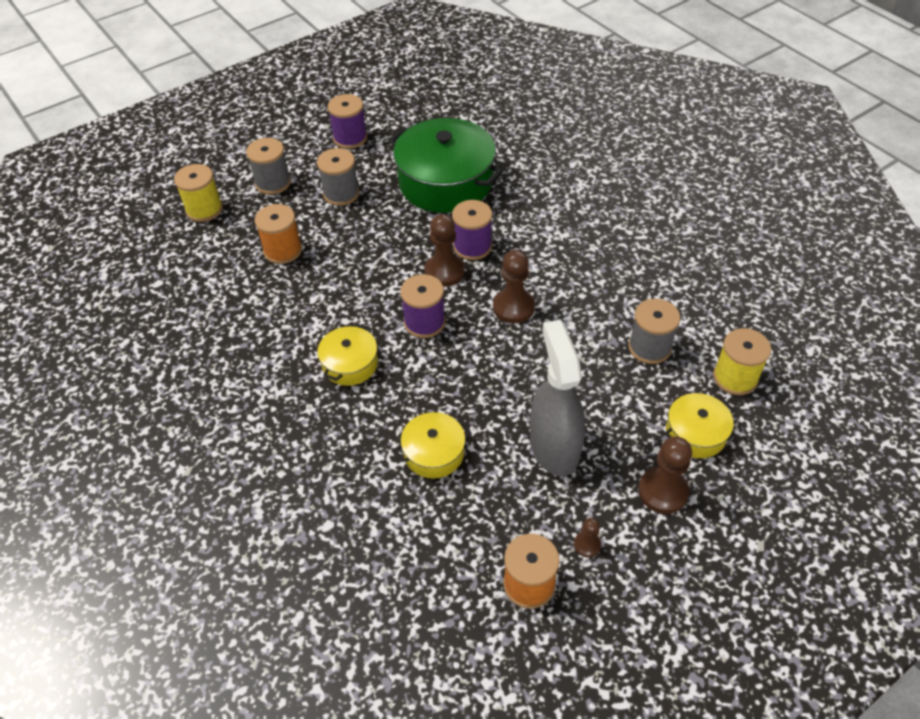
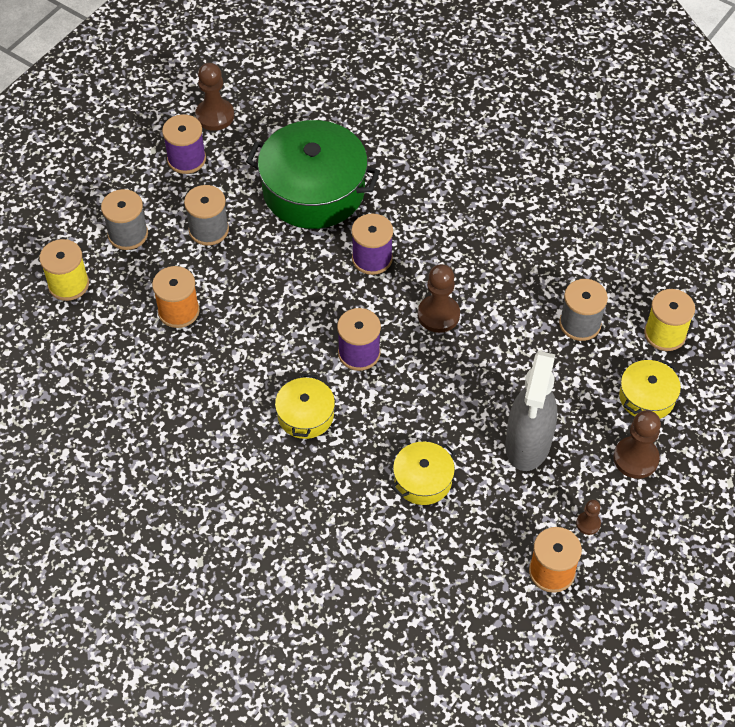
camera: 20 degrees left, 5 degrees up
brown pawn [424,214,465,287] -> brown pawn moved to [195,63,234,131]
grey spray bottle [530,320,585,476] -> grey spray bottle turned 135 degrees counterclockwise [506,351,557,471]

